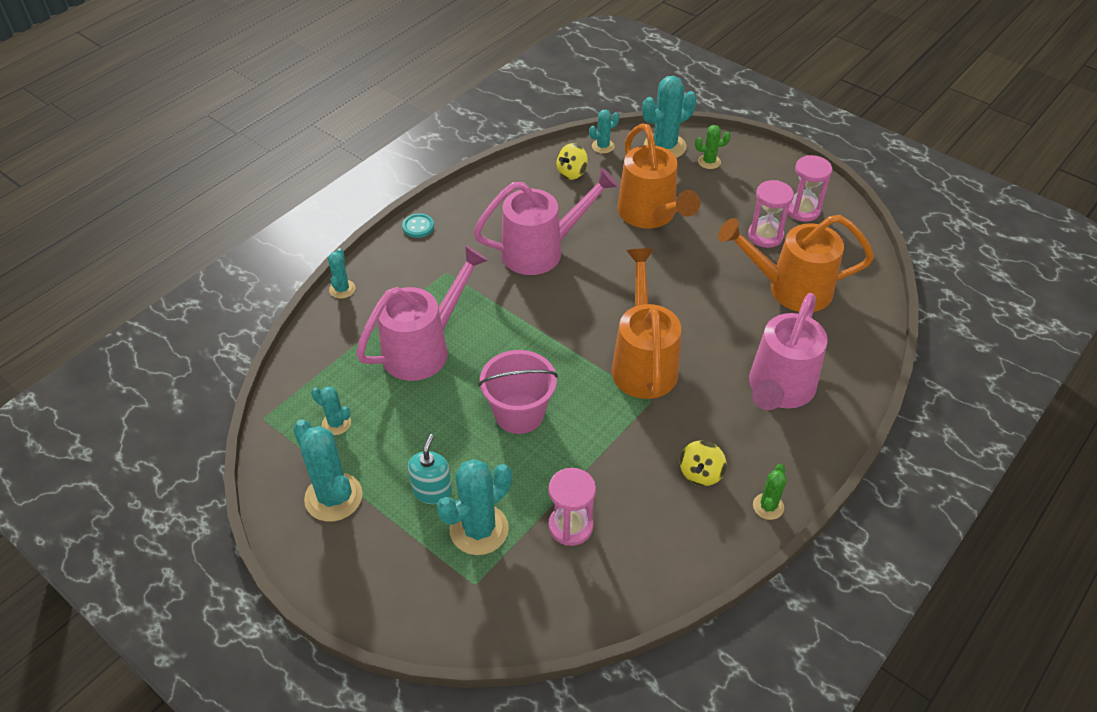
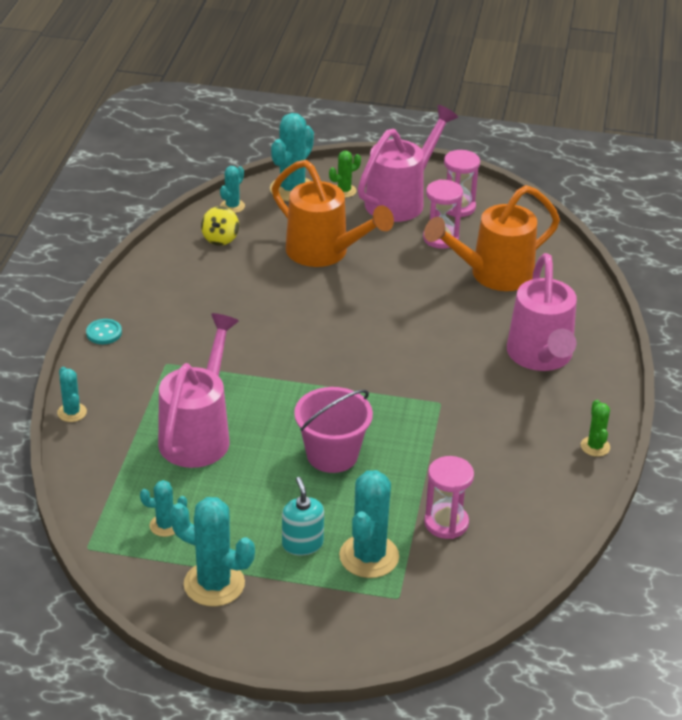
camera: 30 degrees left, 10 degrees down
pink watering can [473,168,619,275] -> pink watering can moved to [358,105,458,222]
orange watering can [612,248,681,399] -> none
yellow spinning top [680,440,727,486] -> none

